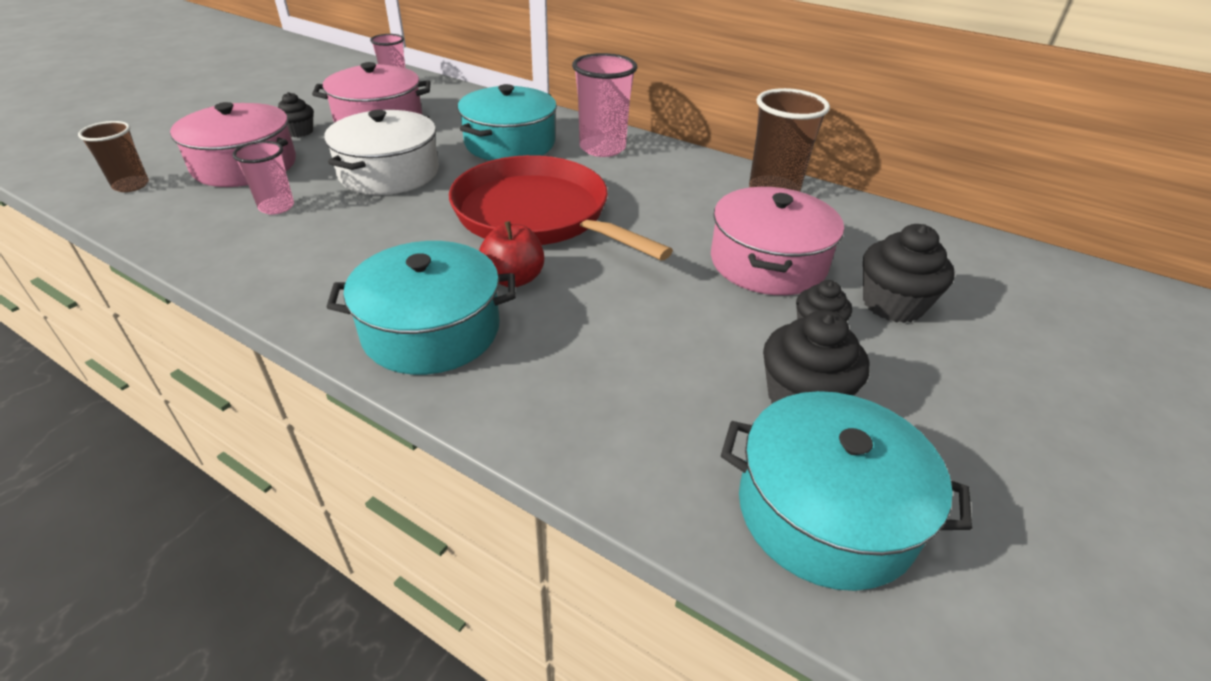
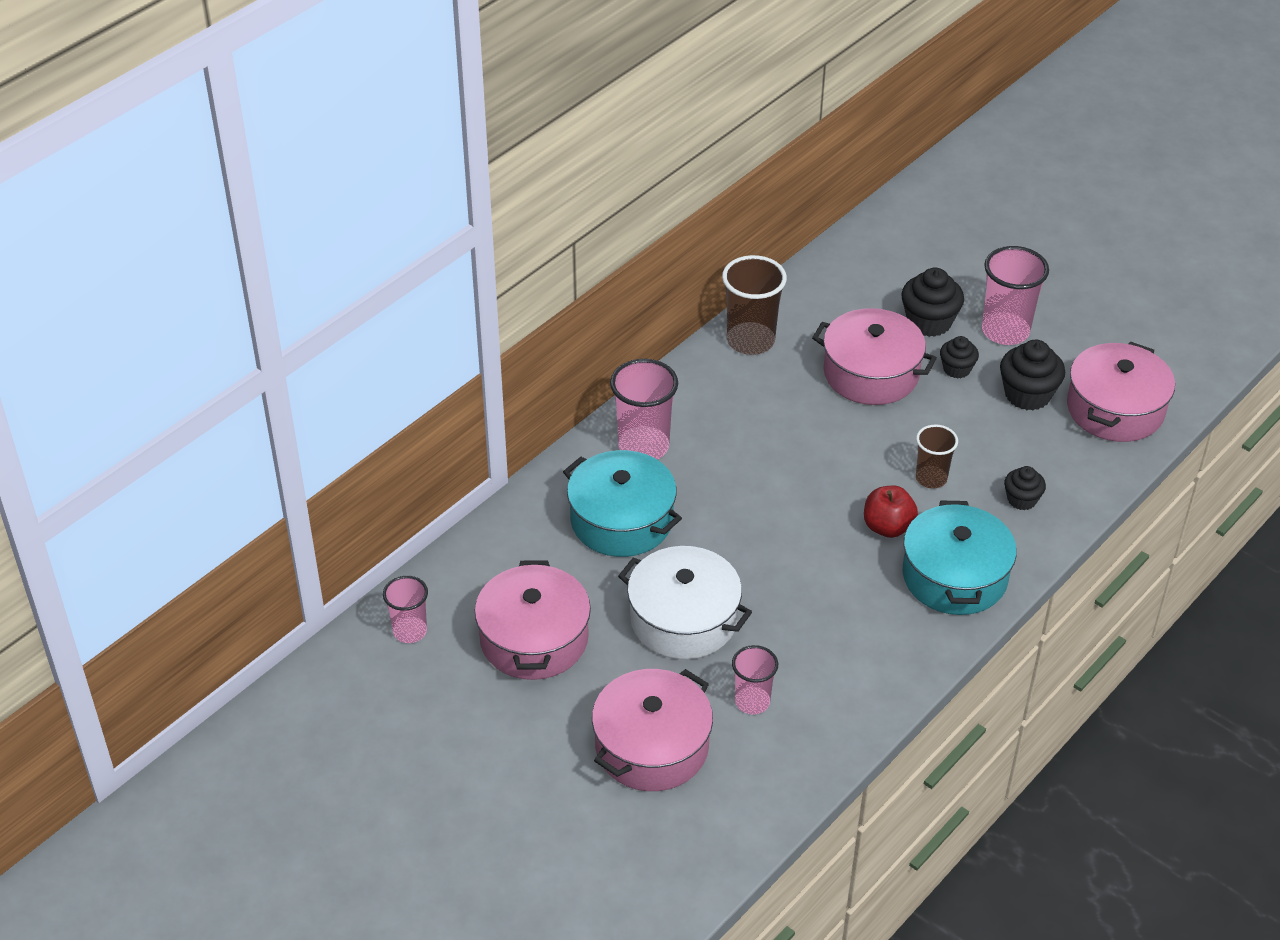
camera: 80 degrees left, 5 degrees up
brown cup [78,121,149,192] -> brown cup moved to [916,425,958,489]
black cupcake [278,92,314,137] -> black cupcake moved to [1004,466,1046,510]
red pan [449,155,673,260] -> none
turquoise pot [721,391,972,591] -> pink pot [1067,342,1175,442]
none -> pink cup [982,246,1049,345]

